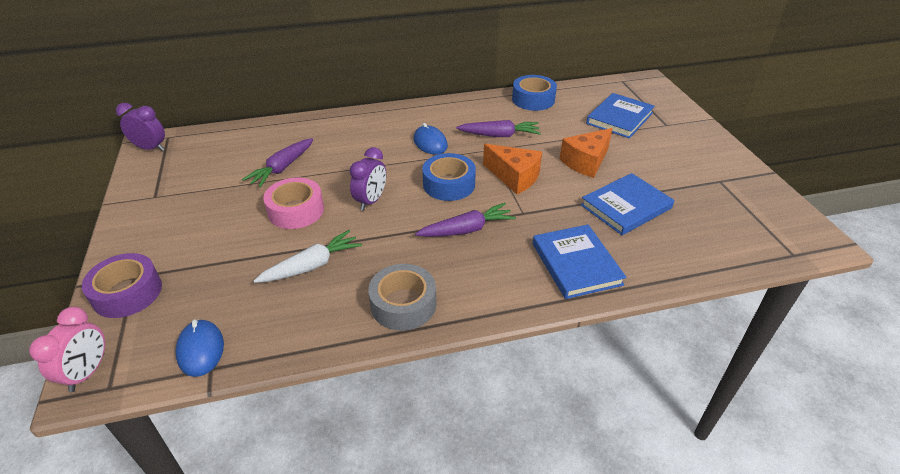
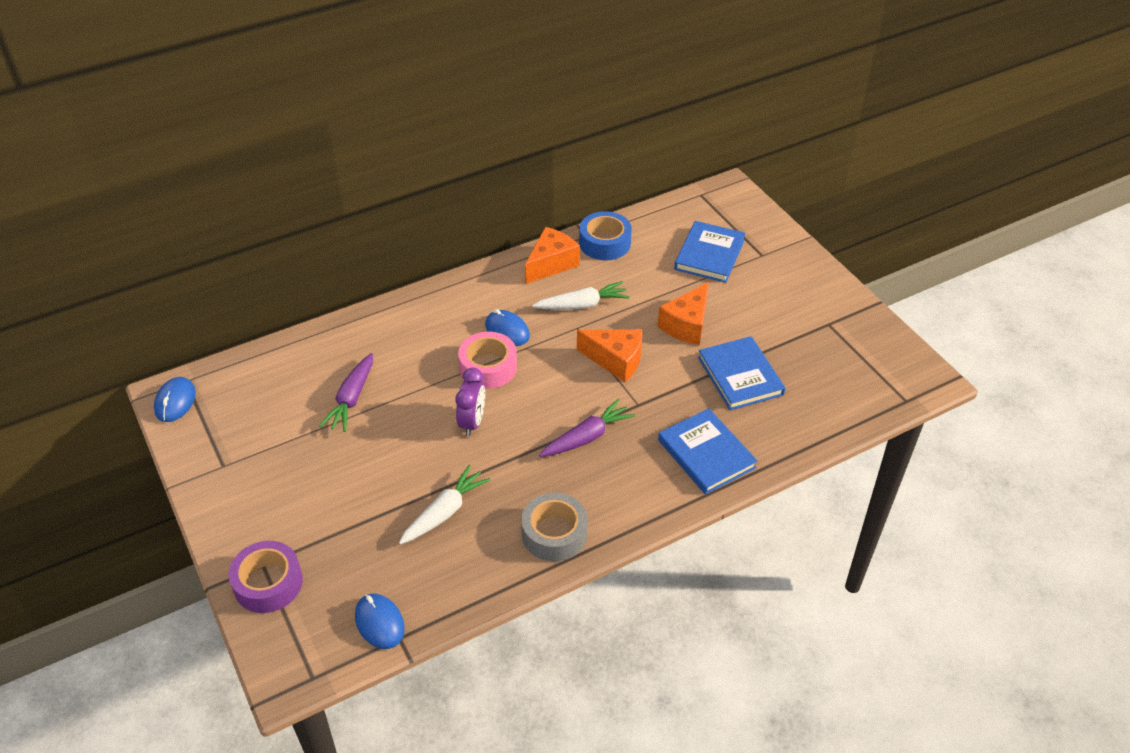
camera: 15 degrees left, 5 degrees up
pink clock [29,307,105,392] -> none
purple clock [116,103,165,151] -> blue mouse [154,377,196,422]
pink tape [263,177,324,229] -> pink tape moved to [458,332,517,389]
blue tape [422,153,476,201] -> none
purple carrot [456,120,541,137] -> white carrot [532,281,630,310]
blue book [581,173,674,235] -> blue book turned 60 degrees counterclockwise [698,336,786,410]
none -> orange cheese [525,227,580,284]

